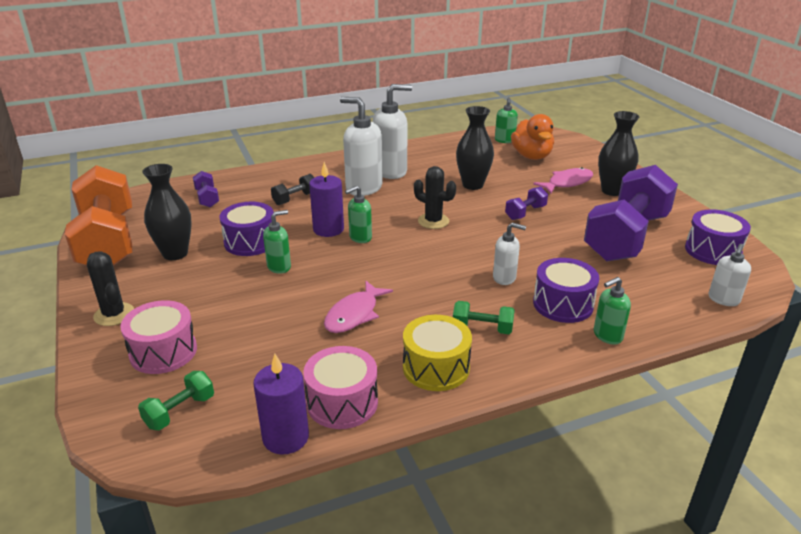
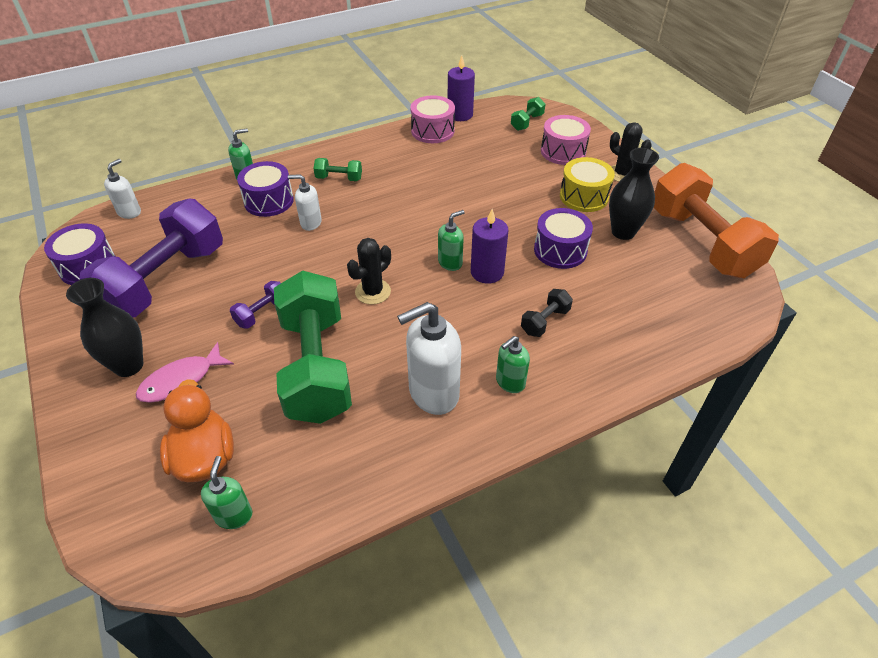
camera: 175 degrees right, 15 degrees up
purple dumbbell [193,171,219,208] -> none
green soap dispenser [263,210,291,274] -> green soap dispenser moved to [496,336,530,393]
pink fish [324,280,393,333] -> none
white soap dispenser [340,97,383,196] -> none
yellow drum [403,315,472,391] -> yellow drum moved to [560,157,615,212]
black cactus [414,166,456,229] -> black cactus turned 75 degrees counterclockwise [347,238,391,305]
black vase [456,106,494,190] -> green dumbbell [274,270,352,424]

